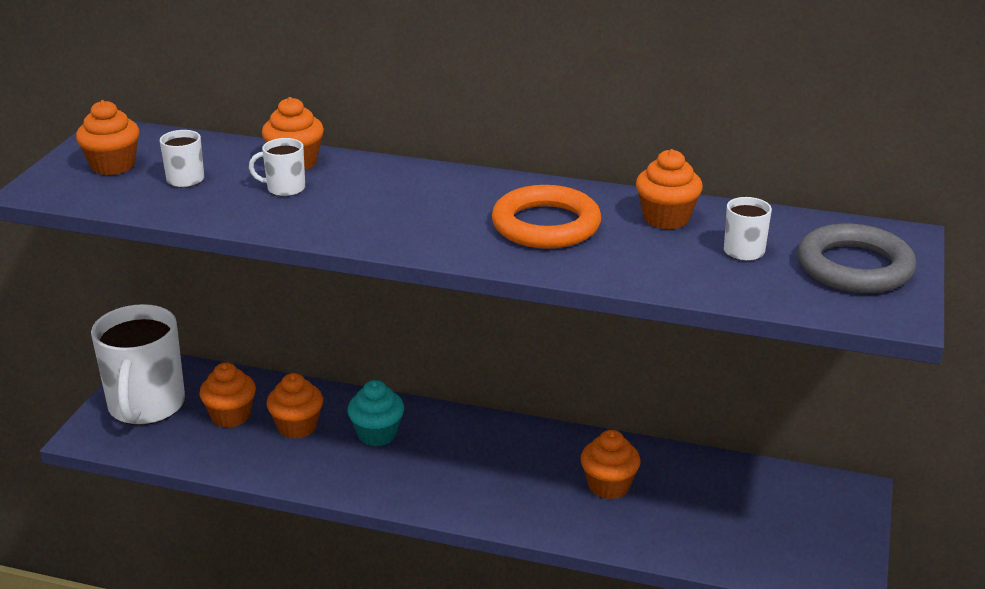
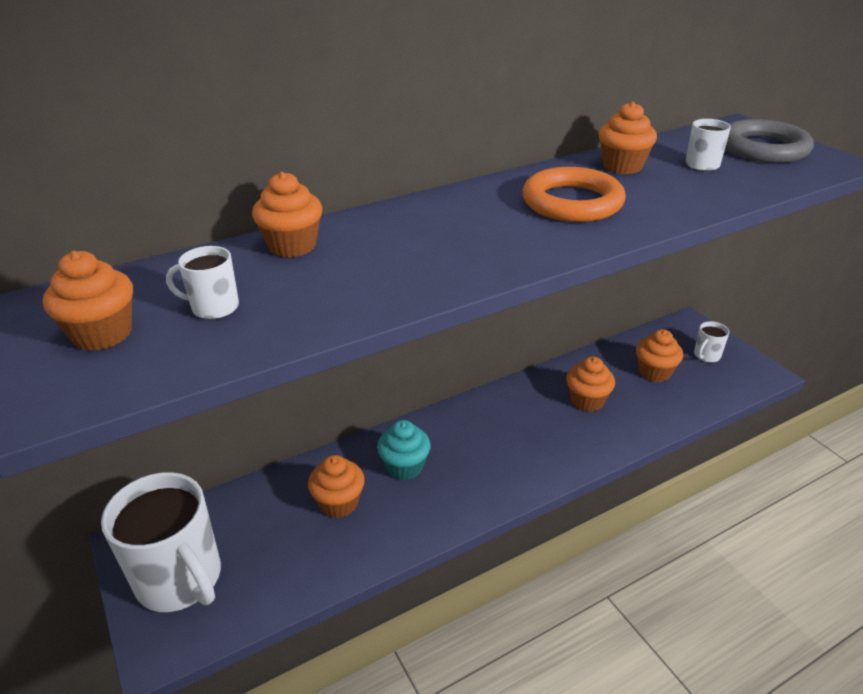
camera: 45 degrees left, 5 degrees up
orange cupcake [199,362,256,428] -> orange cupcake moved to [636,329,683,382]
white mug [249,138,305,197] -> white mug moved to [694,321,729,363]

